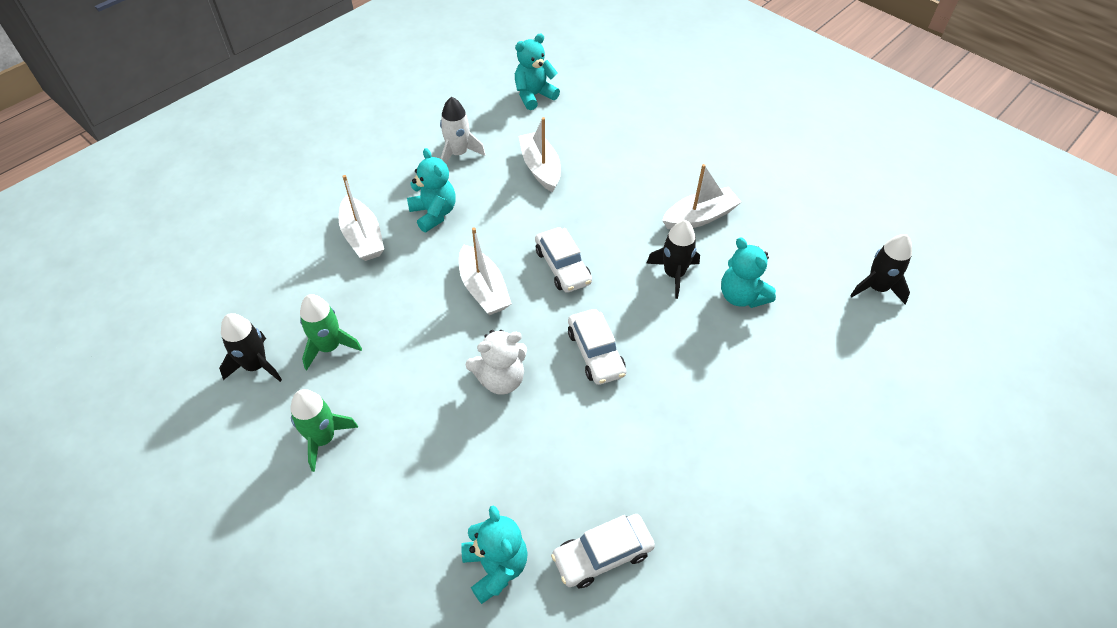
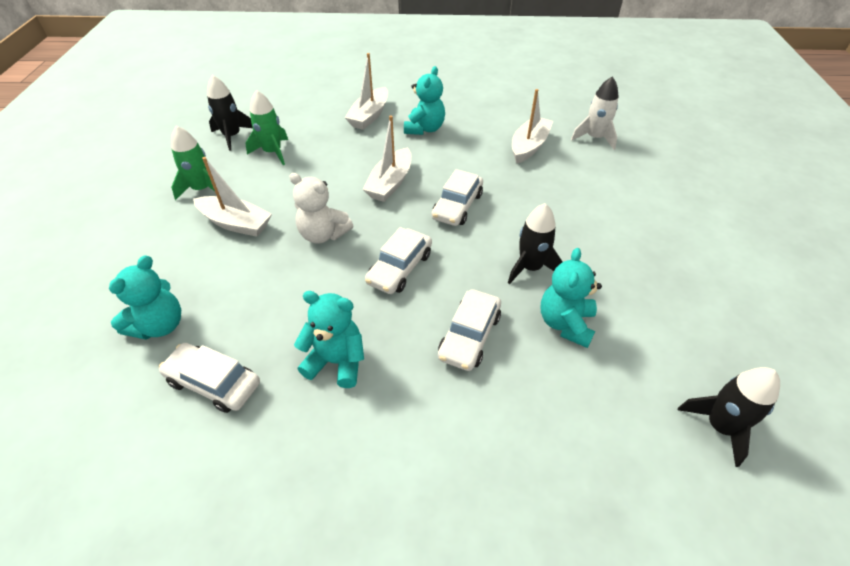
camera: 50 degrees right, 5 degrees down
white rocket [440,97,485,164] -> white rocket moved to [571,77,618,150]
turquoise teddy bear [514,34,560,110] -> turquoise teddy bear moved to [294,291,364,388]
white boat [662,164,741,229] -> white boat moved to [193,157,272,237]
none -> white car [438,289,501,371]

